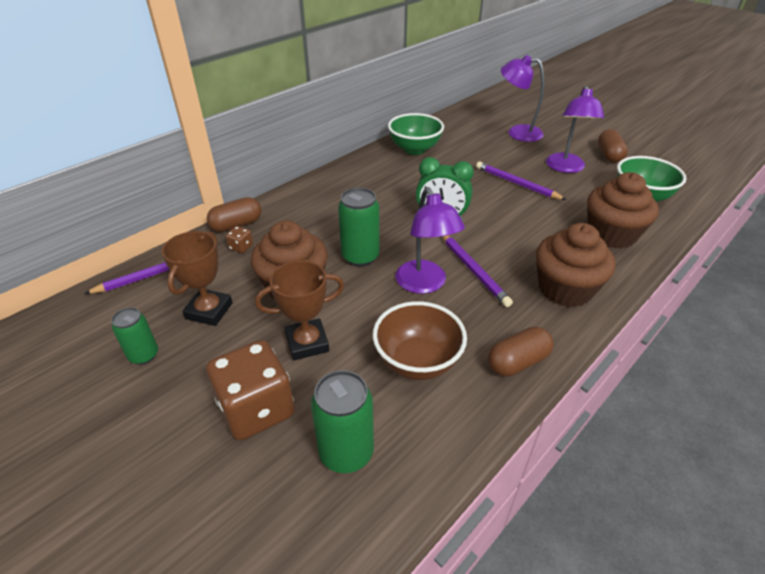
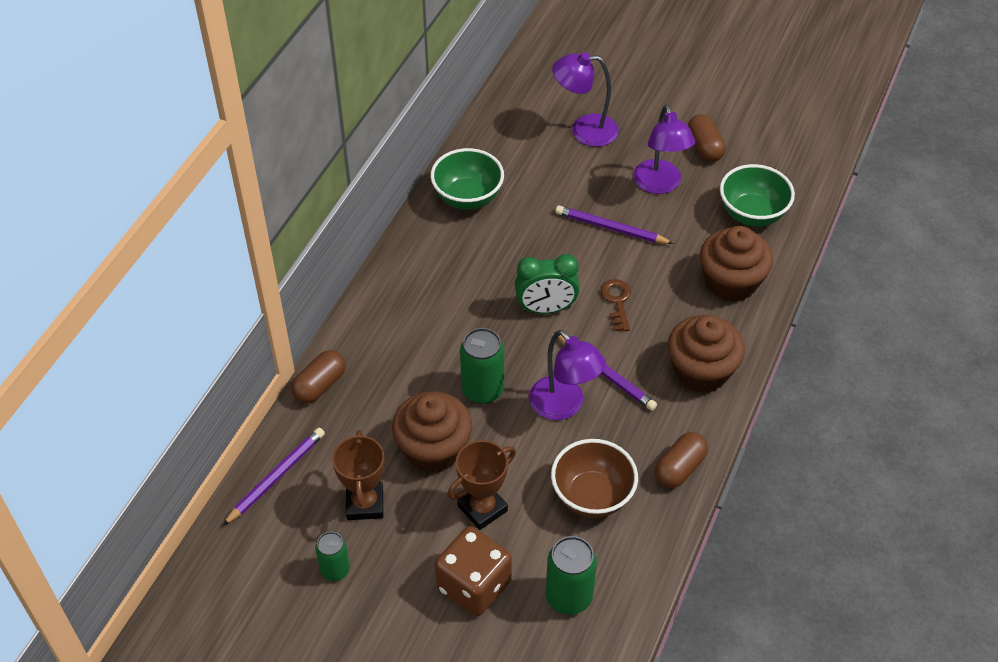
camera: 20 degrees left, 10 degrees up
brown dice [226,226,253,253] -> none
none -> brown key [601,279,631,331]

